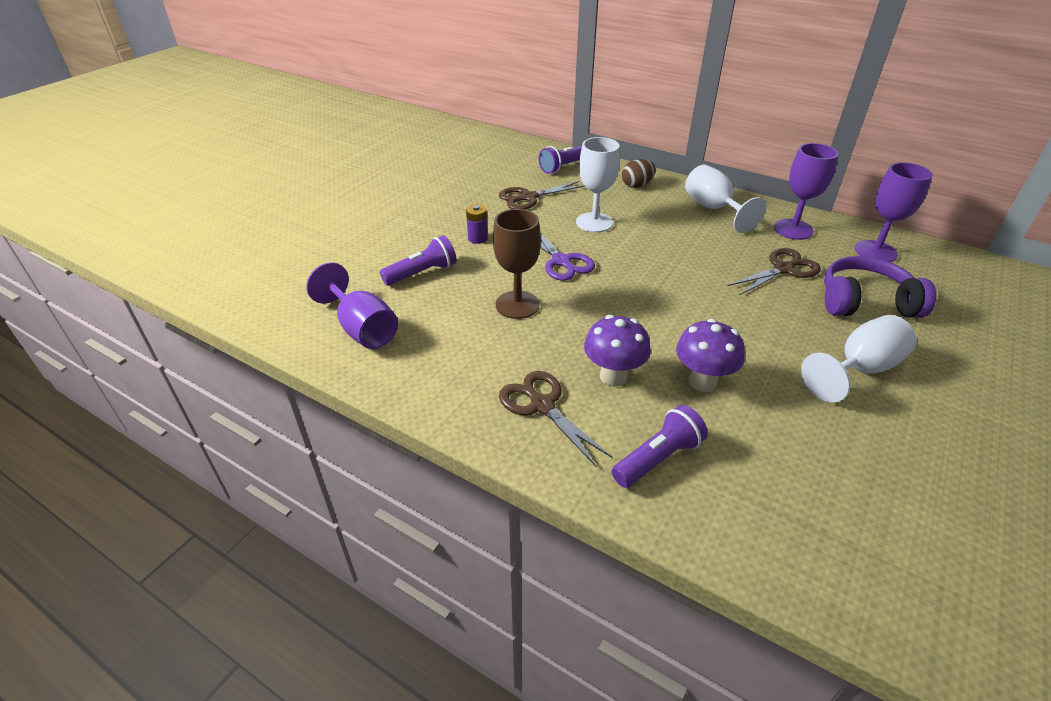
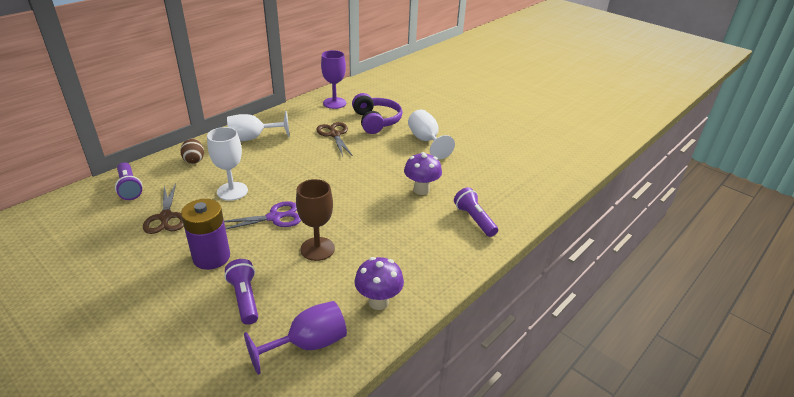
camera: 80 degrees left, 5 degrees down
purple battery [466,204,488,244] -> purple battery [181,199,230,270], size x2.01
brown scissors [499,371,613,467] -> none
purple mushroom [584,315,651,387] -> purple mushroom moved to [354,257,404,310]
purple goblet [774,143,839,240] -> none
purple headphones [824,256,937,318] -> purple headphones turned 150 degrees clockwise [352,93,403,134]

